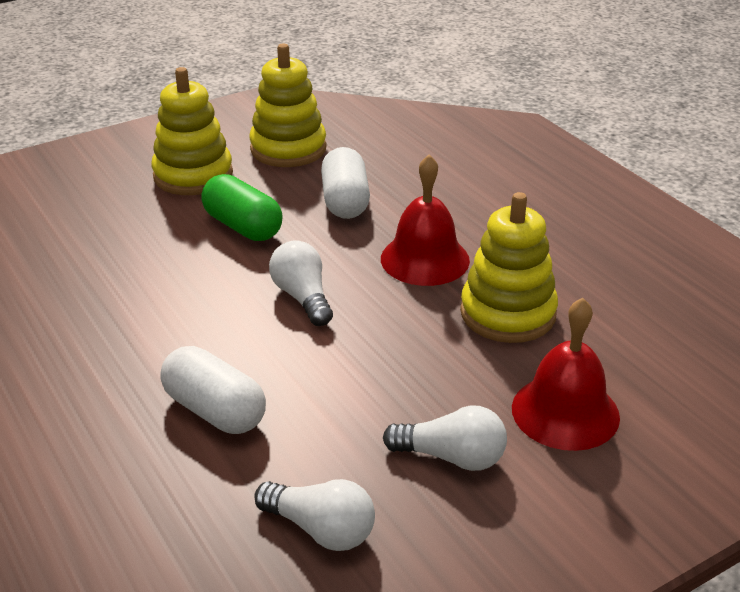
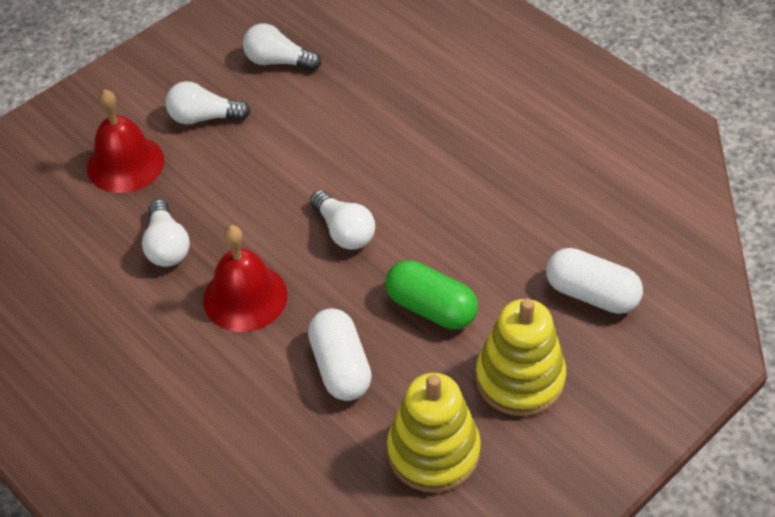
camera: 170 degrees right, 15 degrees up
white capsule [160,346,266,434] -> white capsule moved to [546,248,643,314]
yellow stacking toy [460,192,558,343] -> white light bulb [142,199,190,267]

